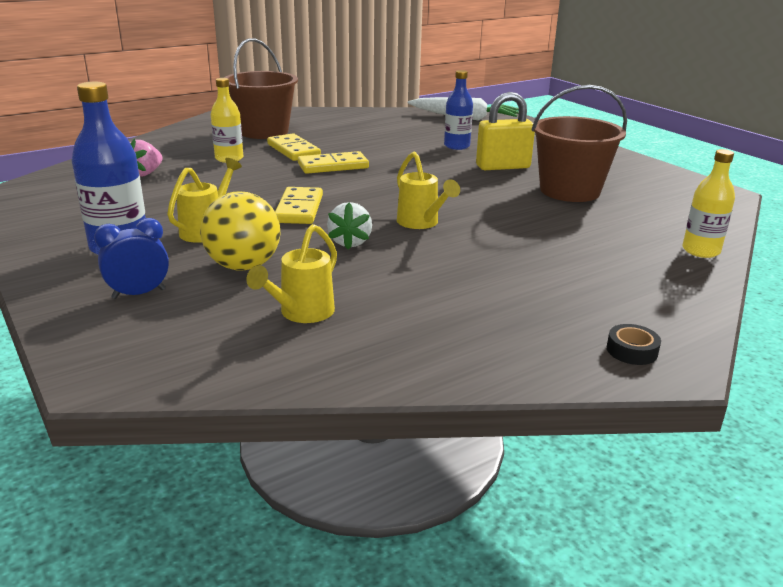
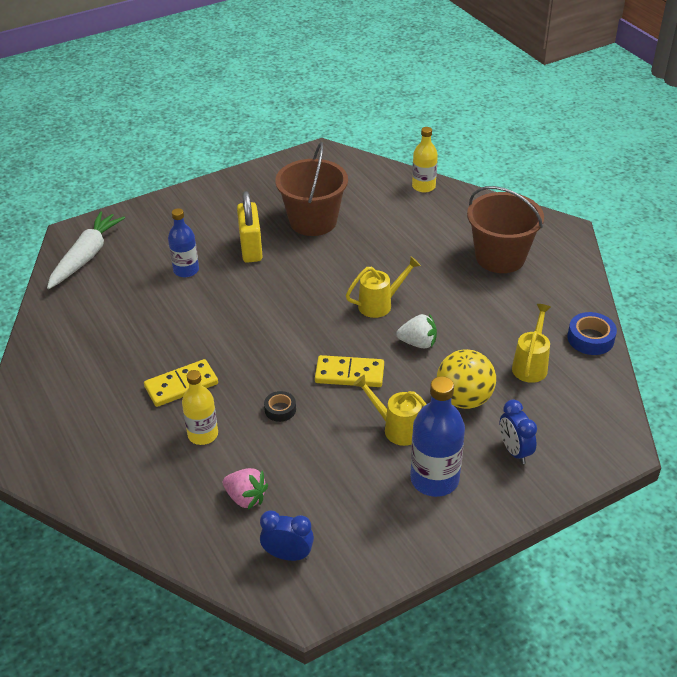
camera: 85 degrees left, 15 degrees up
brown bucket [224,38,298,139] -> brown bucket moved to [467,186,544,273]
yellow watering can [246,224,337,323] -> yellow watering can turned 105 degrees counterclockwise [512,304,551,383]
yellow domino [298,151,369,174] -> none
black tape [607,324,661,365] -> black tape moved to [264,391,296,422]
none -> blue clock [260,511,314,561]
none -> blue tape [567,312,617,355]

